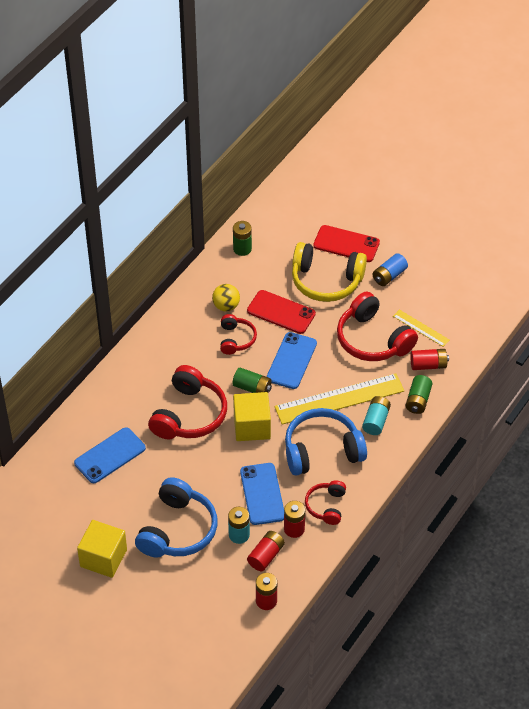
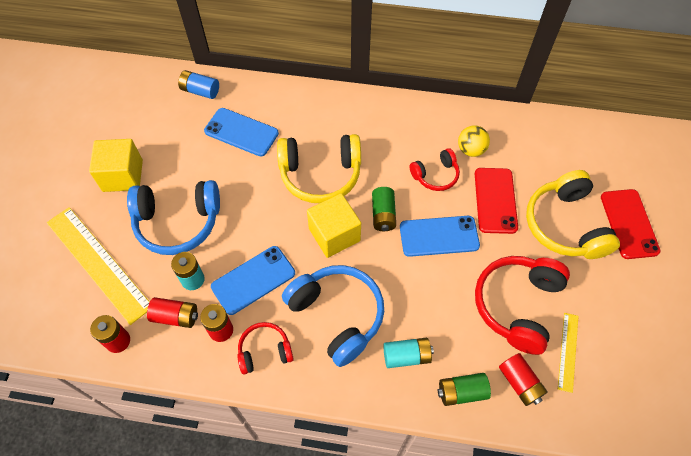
camera: 65 degrees right, 10 degrees up
red headphones [148,365,227,439] -> yellow headphones [277,134,361,203]
green battery [233,221,252,256] -> none
yellow ruler [275,374,404,424] -> yellow ruler moved to [47,207,150,325]
blue battery [373,253,408,286] -> blue battery moved to [178,70,219,99]

